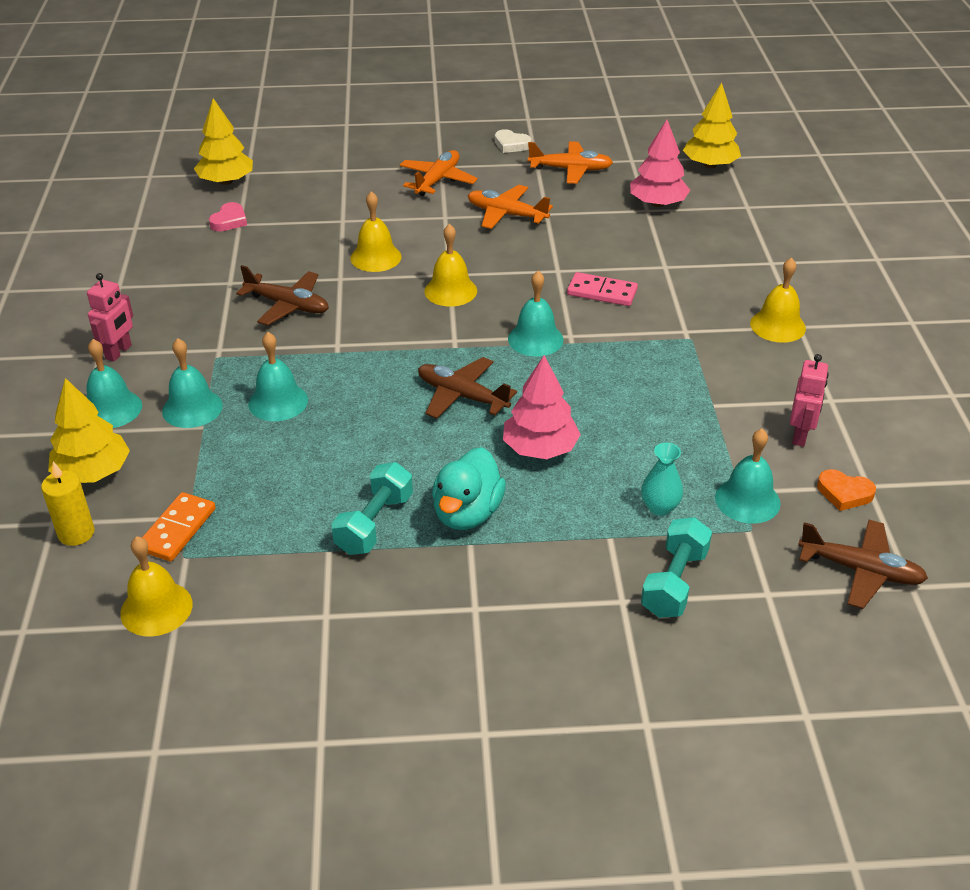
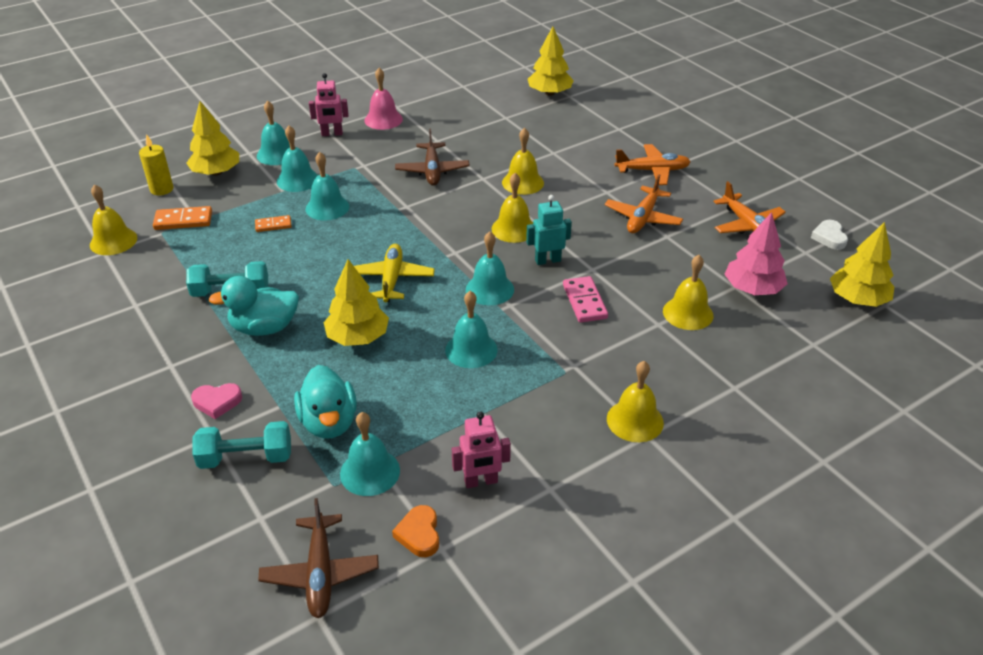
camera: 60 degrees right, 0 degrees up
pink heart [209,202,247,231] -> pink heart moved to [191,383,242,419]
brown plane [418,357,517,419] -> yellow plane [354,244,435,303]
orange plane [468,185,553,229] -> orange plane turned 150 degrees counterclockwise [605,174,683,233]
white heart [495,129,532,153] -> white heart moved to [811,220,848,250]
pink tree [503,355,581,459] -> yellow tree [324,259,389,346]
turquoise vase [641,443,683,516] -> turquoise duck [294,365,357,439]
none -> orange domino [255,215,292,232]
none -> pink bell [364,68,403,130]
none -> turquoise bell [445,291,498,368]
none -> turquoise robot [526,195,572,265]
none -> yellow bell [663,255,713,330]

